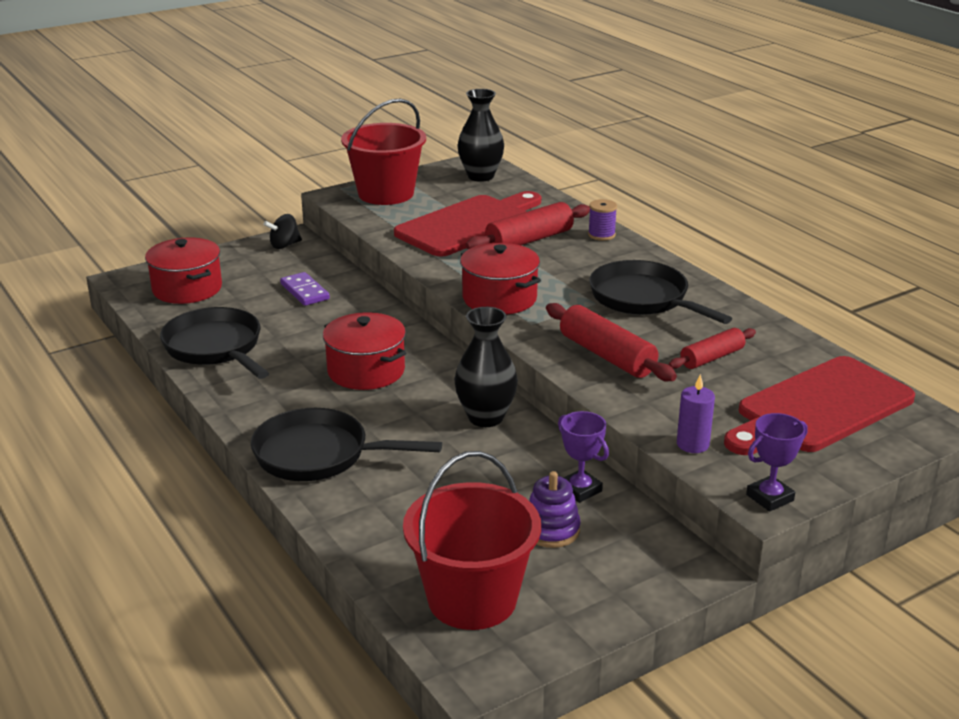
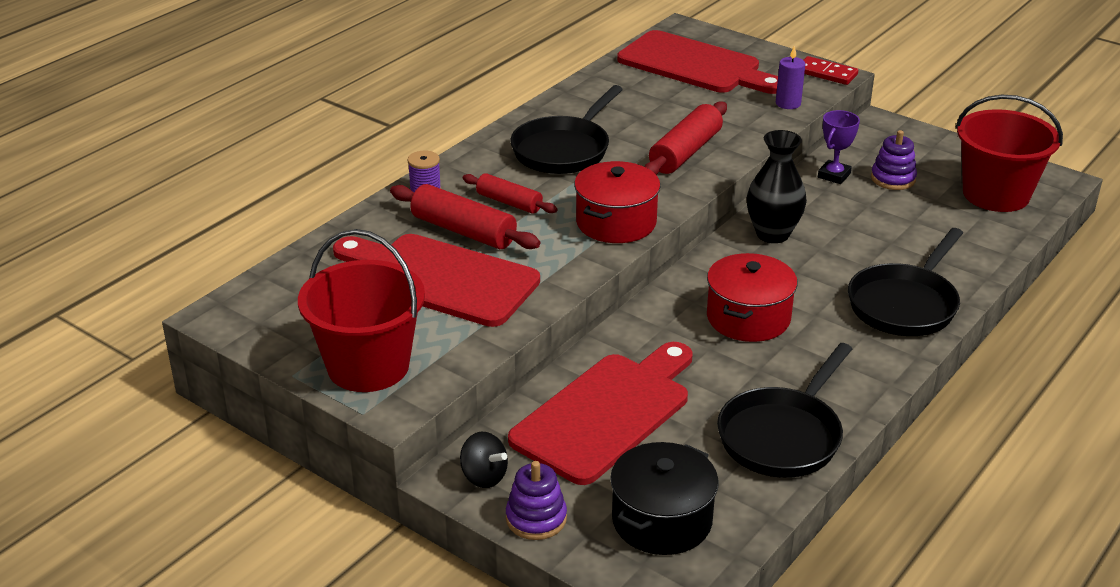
camera: 110 degrees left, 5 degrees up
red pot [145,237,222,304] -> black pot [610,442,719,555]
black pan [251,408,442,481] -> black pan turned 45 degrees clockwise [848,228,963,336]
purple domino [280,272,330,306] -> red cutting board [508,342,693,485]
black vase [457,89,504,182] -> none
red rolling pin [669,328,756,369] -> red rolling pin moved to [463,173,558,214]
purple trophy [746,413,808,512] -> red domino [804,56,858,85]
none -> purple stacking toy [506,461,567,540]

